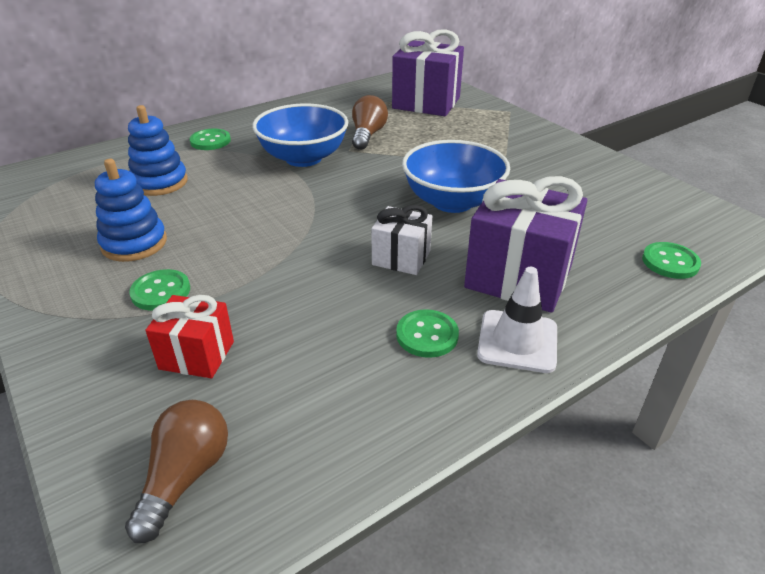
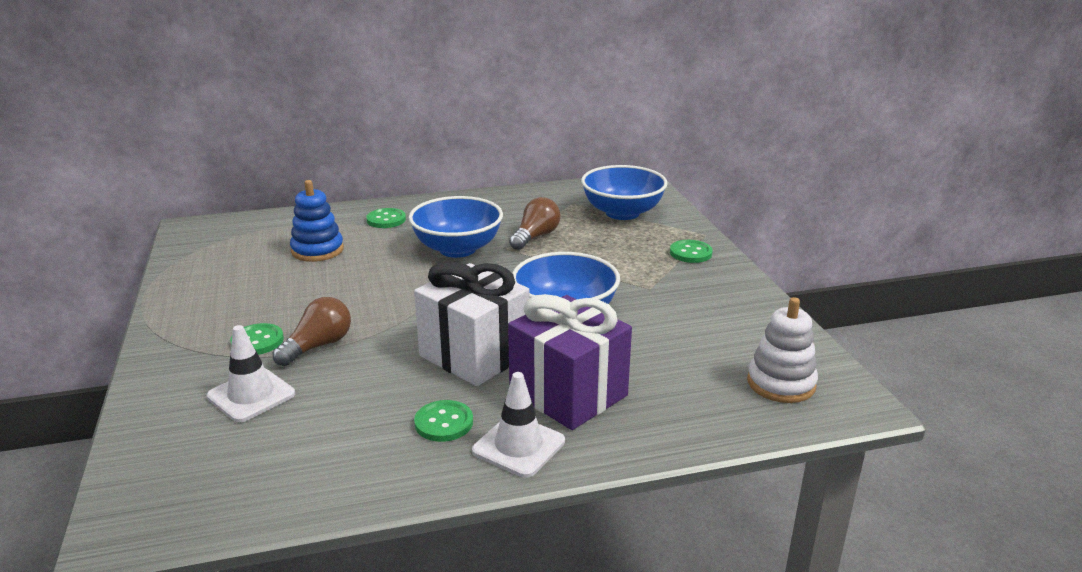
camera: 20 degrees right, 10 degrees down
blue stacking toy [95,159,167,262] -> none
brown light bulb [125,400,228,543] -> brown light bulb moved to [273,297,351,366]
red gift [145,295,234,378] -> white traffic cone [207,325,295,422]
white gift [371,205,432,275] -> white gift [414,261,529,386], size x1.79
purple gift [392,29,464,116] -> blue bowl [581,165,668,220]
green button [642,242,701,279] -> green button moved to [670,240,713,263]
none -> white stacking toy [747,297,818,403]

